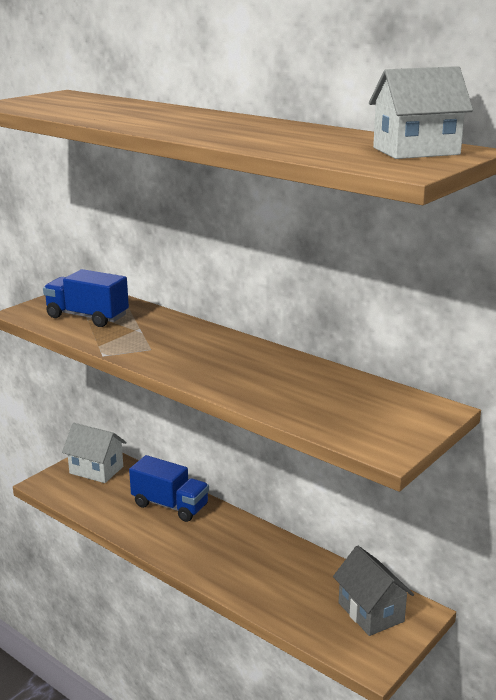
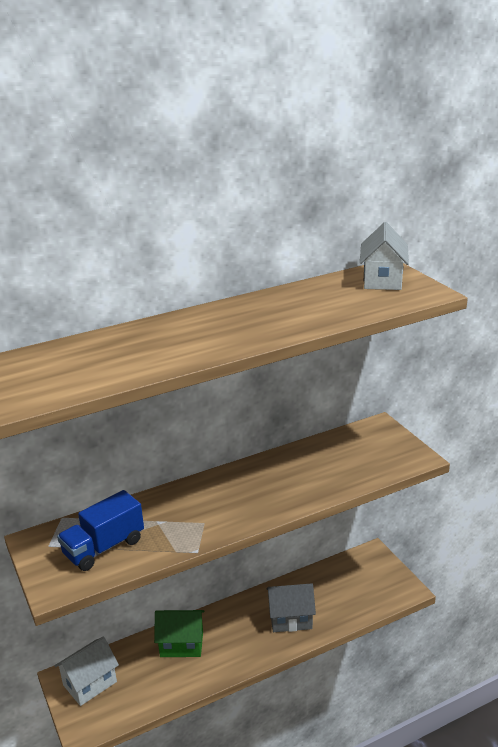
camera: 65 degrees left, 5 degrees up
blue truck [129,455,209,522] -> green house [154,610,204,657]
grey house [333,546,414,636] -> grey house moved to [267,583,316,632]

